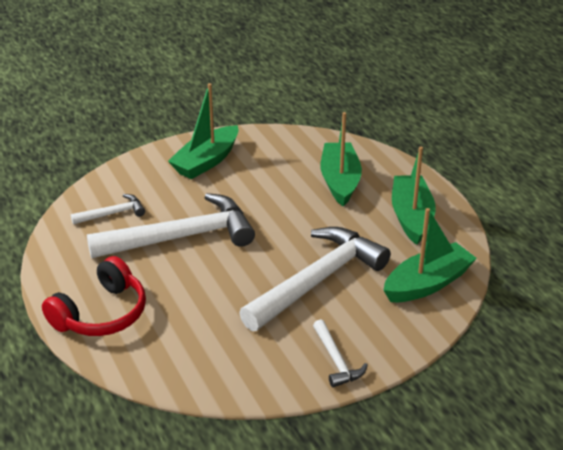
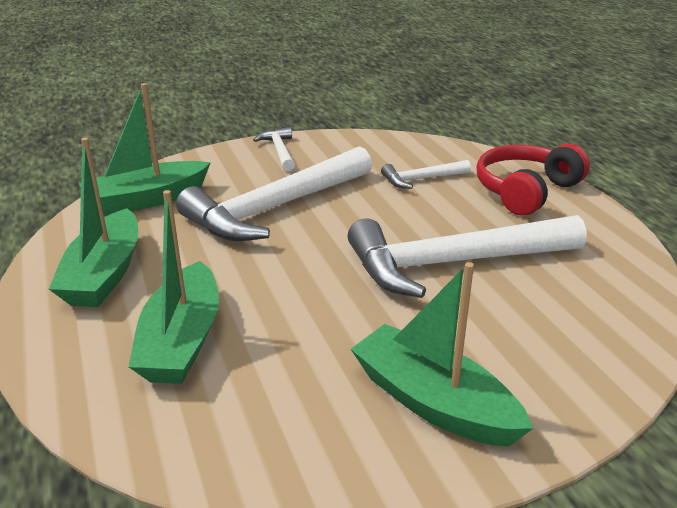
camera: 175 degrees left, 5 degrees down
white hammer [71,194,145,225] -> white hammer moved to [381,160,471,189]
green boat [168,83,238,179] -> green boat turned 90 degrees counterclockwise [351,262,533,447]

